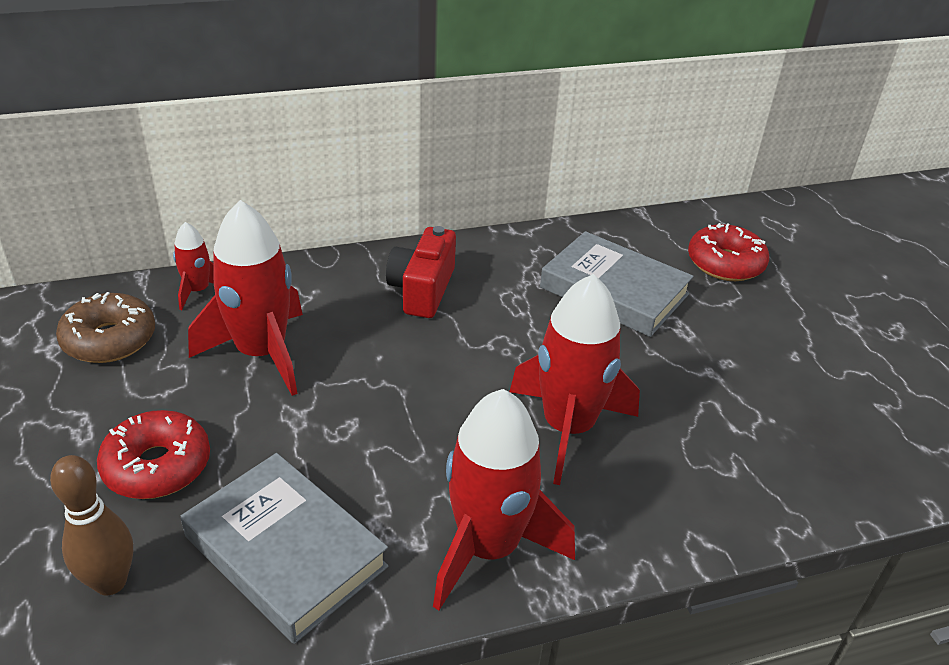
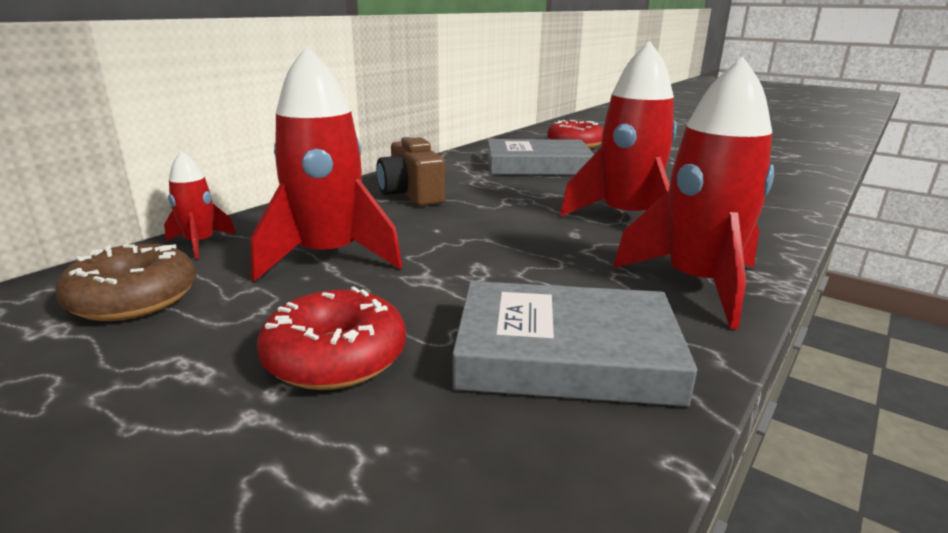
camera: 35 degrees left, 15 degrees down
brown bowling pin [50,455,133,596] -> none
red camera [386,226,456,318] -> brown camera [376,137,445,206]

